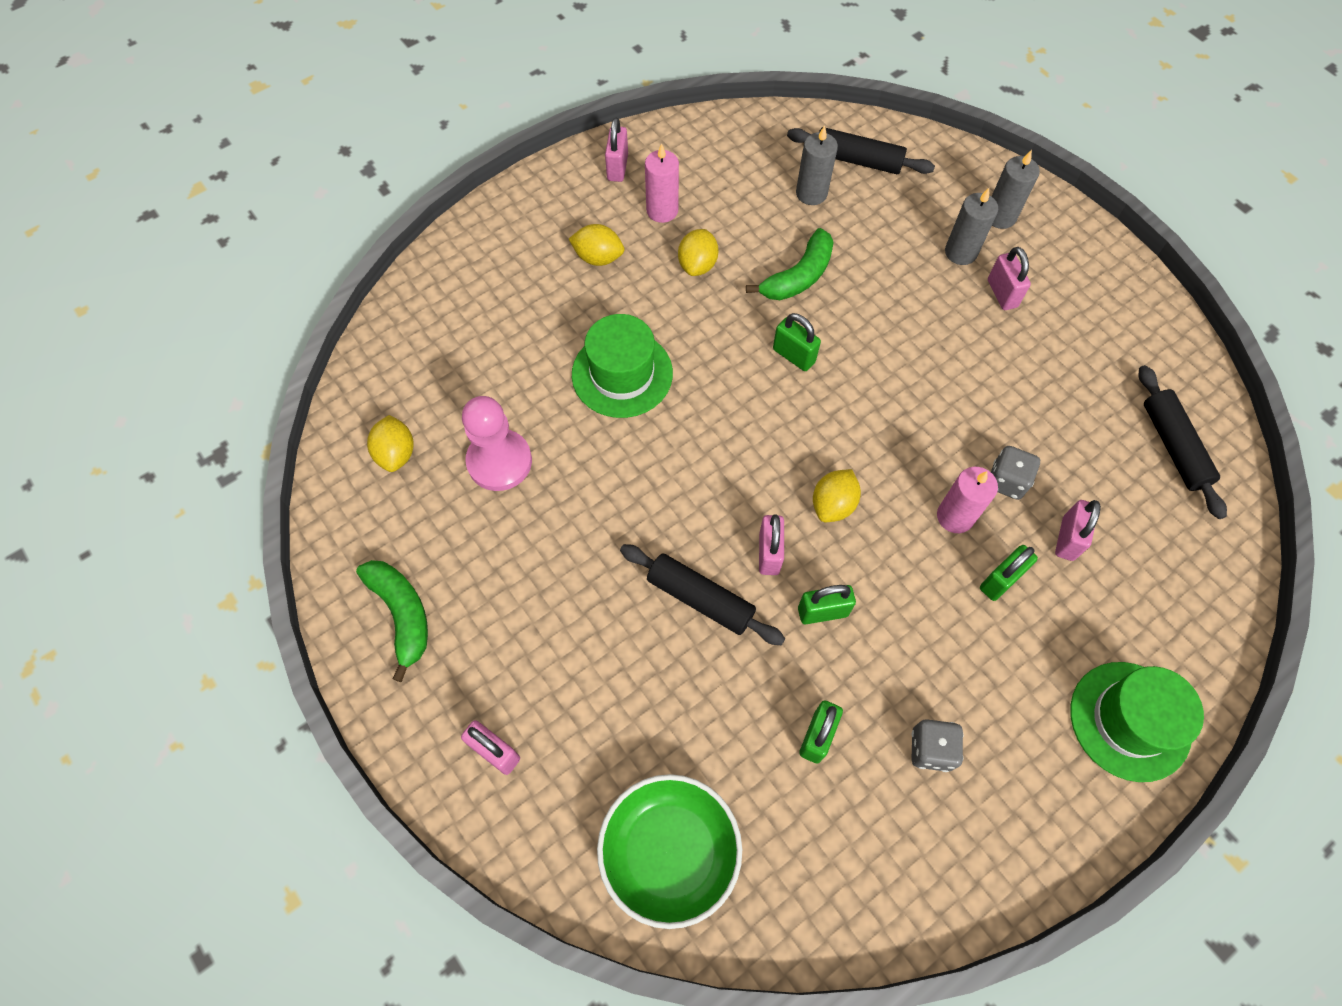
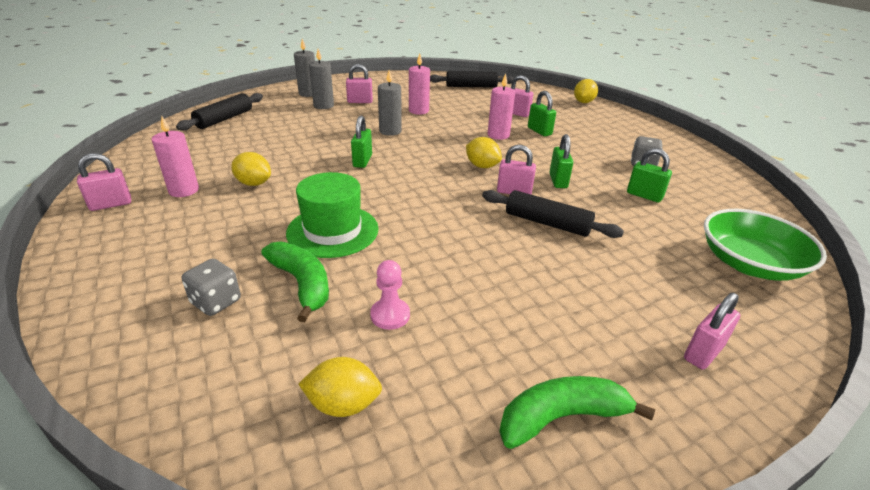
camera: 80 degrees left, 30 degrees down
pink pawn [462,396,532,491] -> pink pawn [370,260,410,330], size x0.57
yellow lemon [569,224,625,266] -> yellow lemon moved to [574,79,598,103]
pink padlock [605,118,628,182] -> pink padlock turned 45 degrees counterclockwise [77,153,131,211]
black rolling pin [620,544,785,645] -> black rolling pin turned 75 degrees clockwise [482,190,624,238]
green banana [746,228,834,300] -> green banana moved to [261,241,329,322]
green padlock [773,313,821,371] -> green padlock turned 45 degrees counterclockwise [351,115,372,168]
grey candle [796,126,838,205] -> grey candle moved to [378,70,402,136]
grey dice [991,446,1040,500] -> grey dice moved to [182,259,241,316]
green hat [1070,662,1204,782] -> none
none -> pink candle [409,53,430,115]

